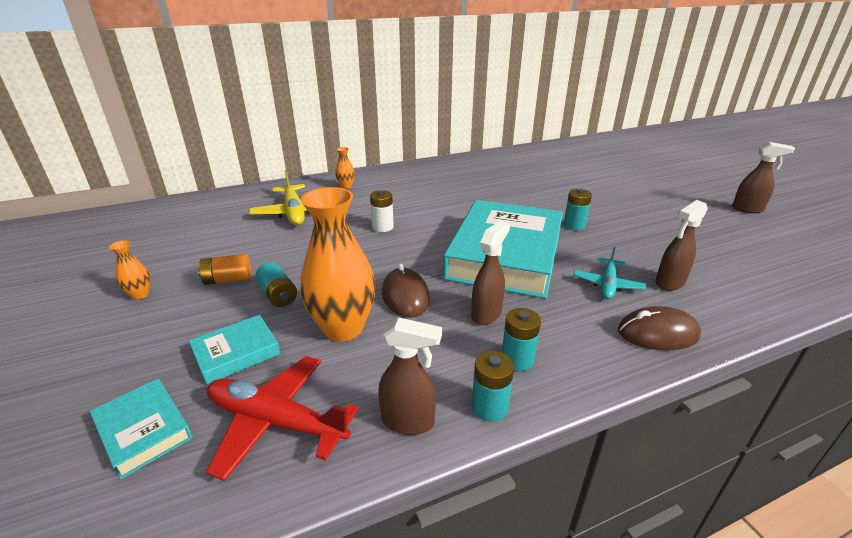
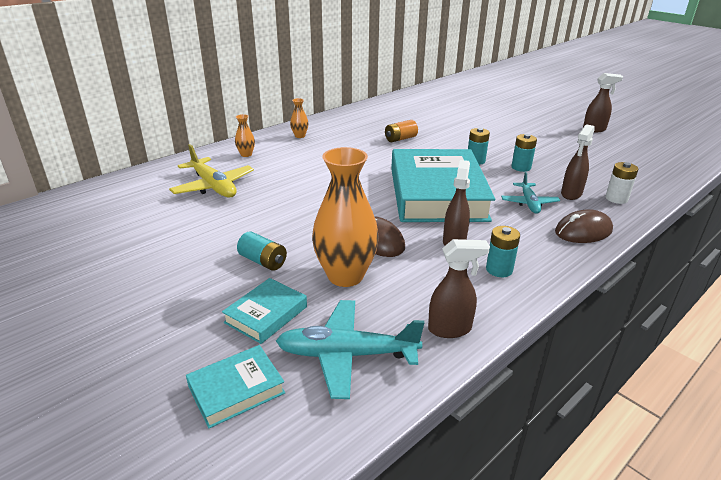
camera: 20 degrees left, 0 degrees up
turquoise book [90,379,193,479] -> turquoise book turned 60 degrees counterclockwise [186,345,285,428]
orange vase [109,240,150,300] -> orange vase moved to [290,98,308,138]
orange battery [198,254,251,285] -> orange battery moved to [385,120,418,142]
red plane [206,356,359,481] -> turquoise plane [276,300,424,399]
white battery [370,190,394,232] -> white battery moved to [606,162,639,204]
turquoise battery [472,351,514,422] -> turquoise battery moved to [511,134,537,172]

